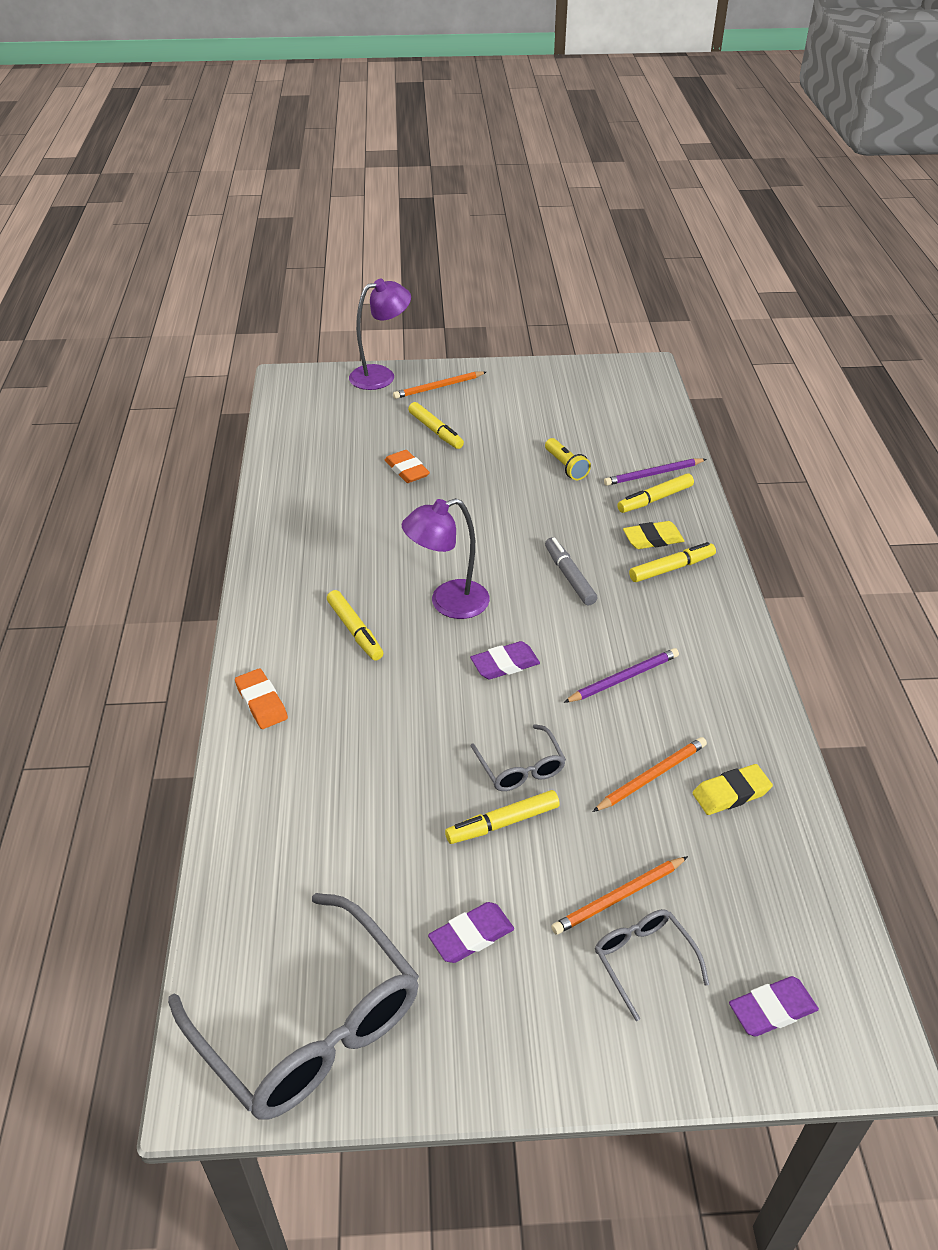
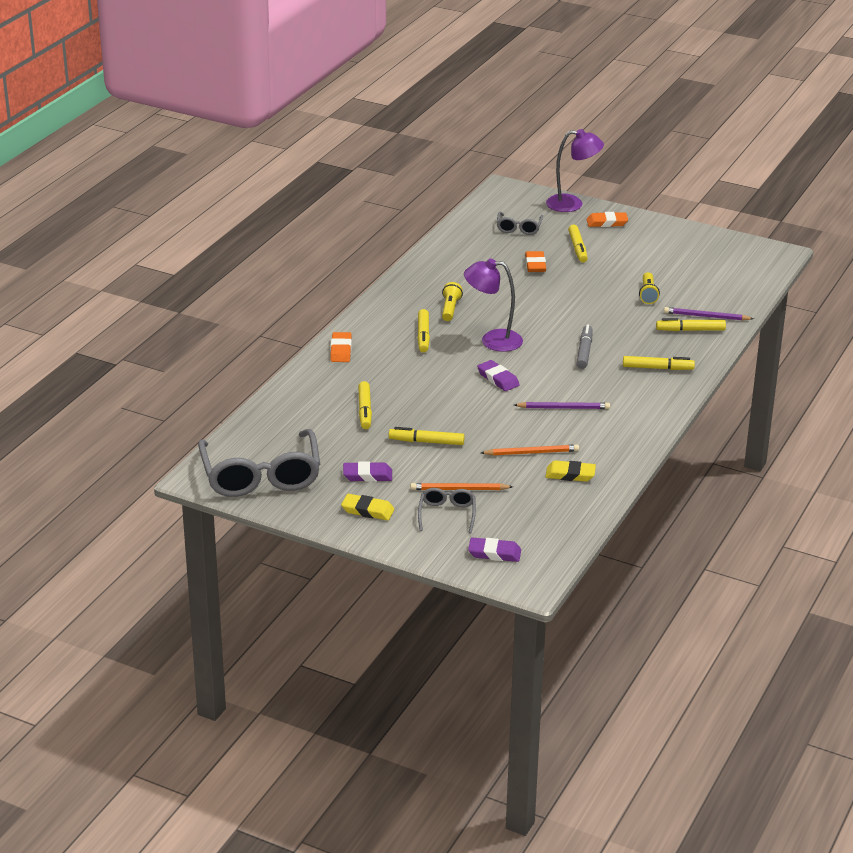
camera: 30 degrees right, 10 degrees down
orange pencil [393,371,486,399] -> orange eraser [587,212,628,227]
purple eraser [470,641,540,679] -> purple eraser turned 45 degrees clockwise [477,360,520,391]
grey glasses [471,724,566,791] -> grey glasses moved to [497,212,543,235]
yellow eraser [623,521,684,549] -> yellow eraser moved to [341,494,395,520]
none -> yellow marker [358,381,372,429]
none -> yellow flashlight [442,282,463,321]

